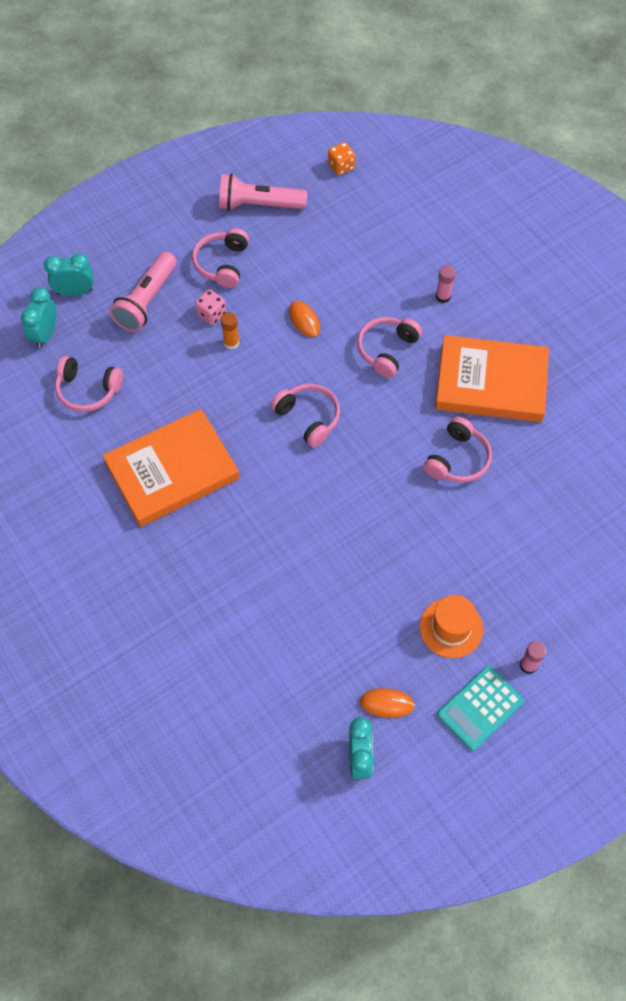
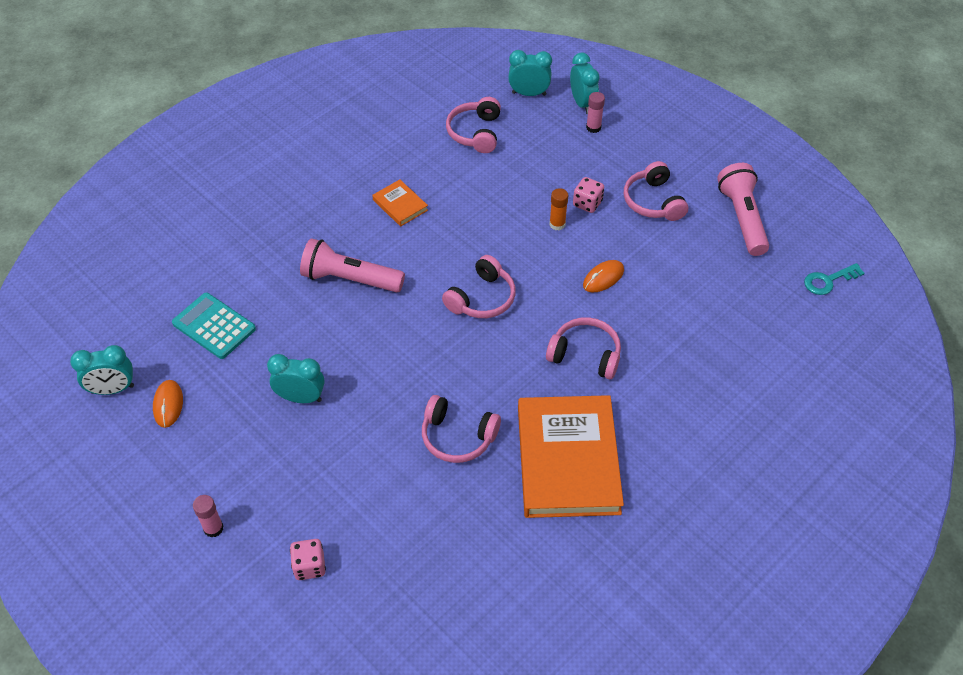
camera: 80 degrees right, 10 degrees down
orange book [103,409,239,527] -> orange book [372,179,428,226], size x0.44
pink flashlight [109,252,177,332] -> pink flashlight moved to [300,238,405,292]
pink headphones [192,228,249,288] -> pink headphones turned 105 degrees counterclockwise [624,161,688,221]
orange dice [328,142,355,175] -> turquoise key [804,263,865,295]
orange hat [420,595,483,658] -> none
pink glue stick [436,265,455,303] -> pink glue stick moved to [586,92,605,133]
turquoise calculator [437,666,524,751] -> turquoise calculator moved to [172,293,256,359]
none -> turquoise clock [267,354,325,403]
none -> pink dice [290,539,326,580]

